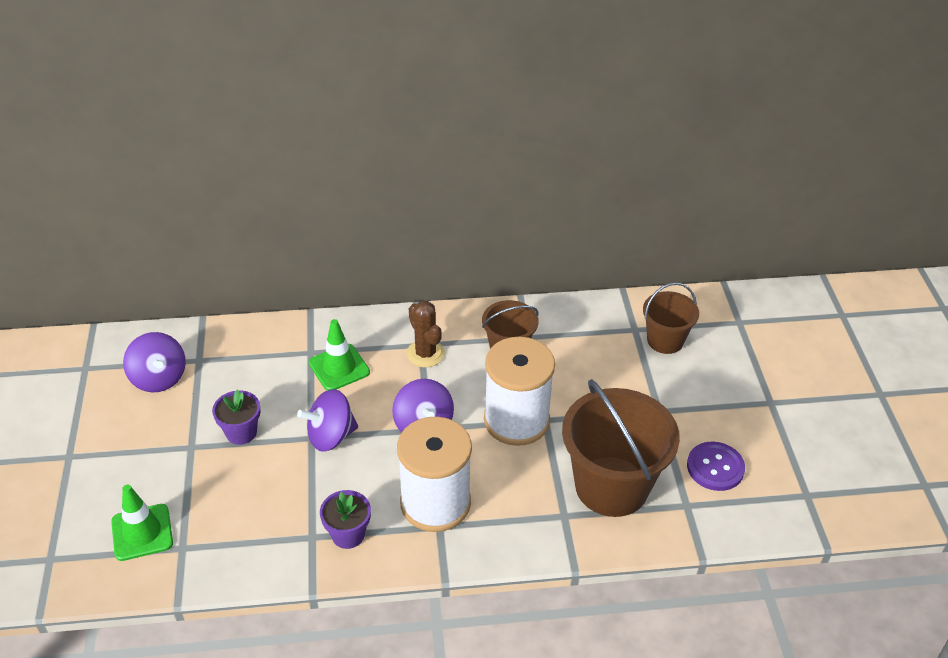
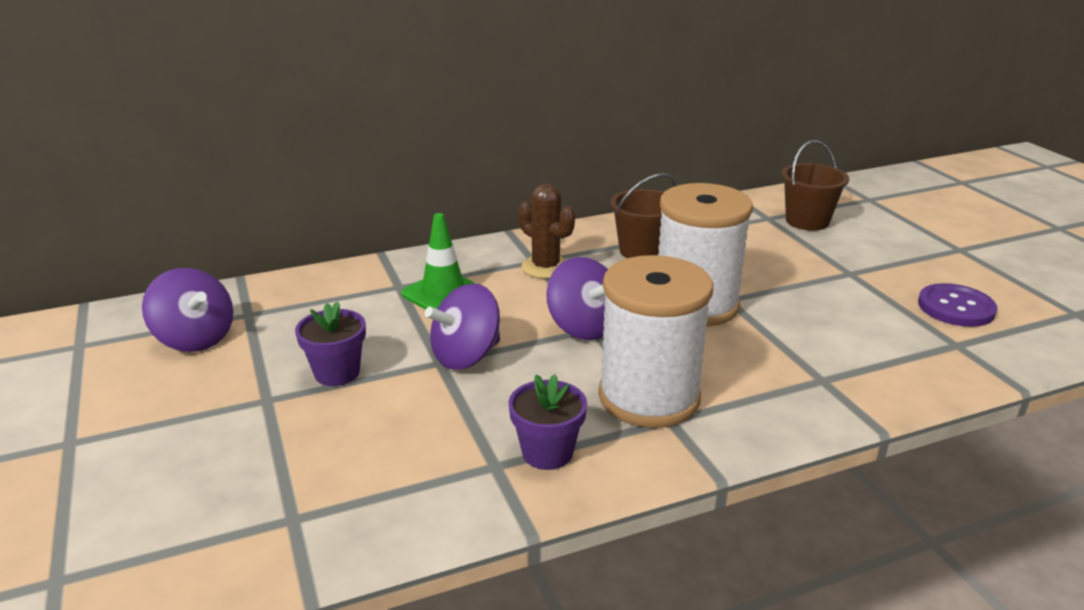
camera: 15 degrees left, 15 degrees down
green traffic cone [111,485,173,561] -> none
brown bucket [562,379,680,517] -> none

